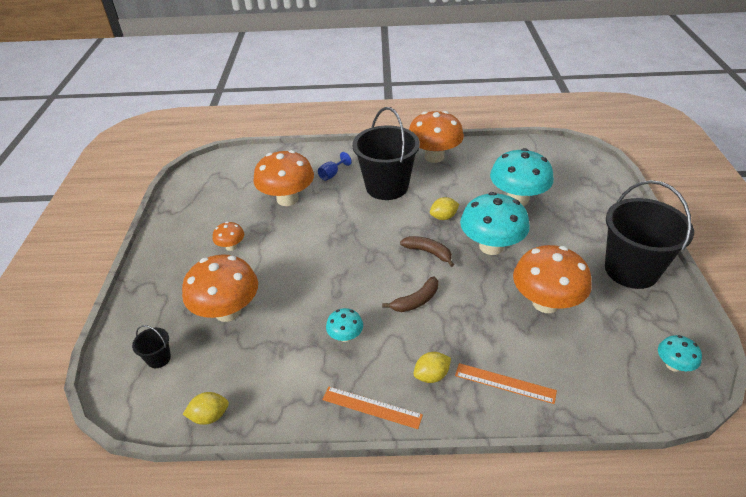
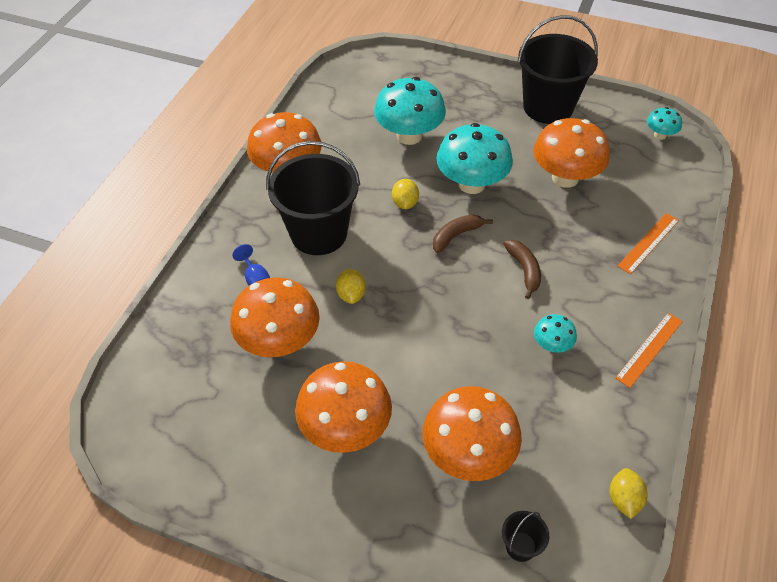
camera: 70 degrees left, 10 degrees up
orange mushroom [213,222,244,251] -> orange mushroom [295,361,392,453], size x2.06
yellow lemon [414,352,451,383] -> yellow lemon moved to [336,268,366,304]

